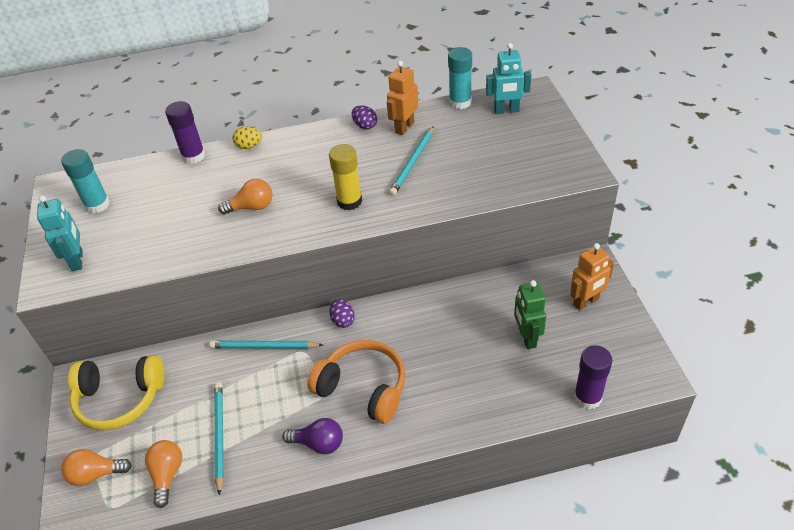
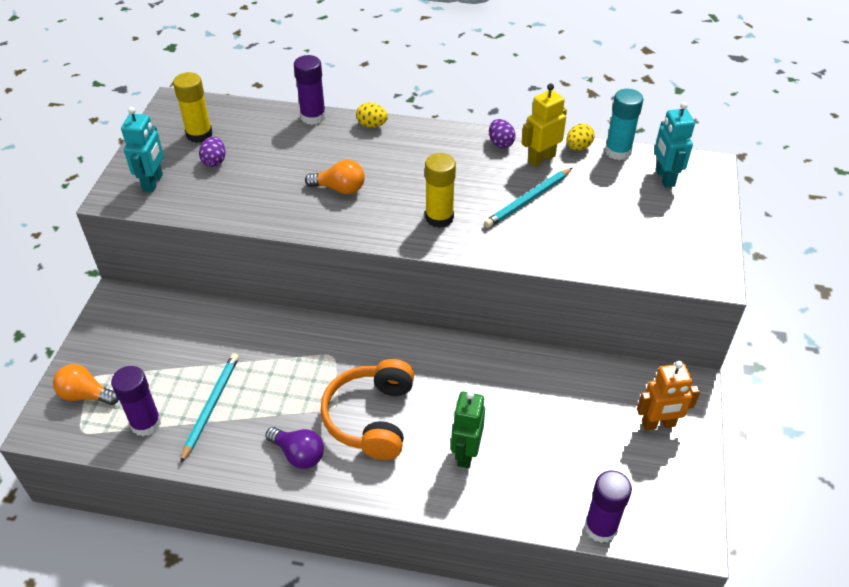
camera: 20 degrees right, 0 degrees up
turquoise glue stick [61,149,110,214] -> yellow glue stick [173,72,213,143]
yellow headphones [68,355,165,430] -> none
orange light bulb [145,440,182,508] -> purple glue stick [111,366,161,436]
turquoise pencil [209,340,323,349] -> none
orange headphones [307,340,405,424] -> orange headphones turned 135 degrees counterclockwise [320,359,414,460]
purple egg [330,299,355,328] -> purple egg moved to [199,136,226,167]
orange robot [387,61,418,135] -> yellow robot [521,83,567,167]
turquoise robot [486,43,531,114] -> turquoise robot turned 60 degrees clockwise [654,102,695,188]
green robot [514,280,546,349] -> green robot moved to [451,391,485,468]
none -> yellow egg [566,124,595,150]

